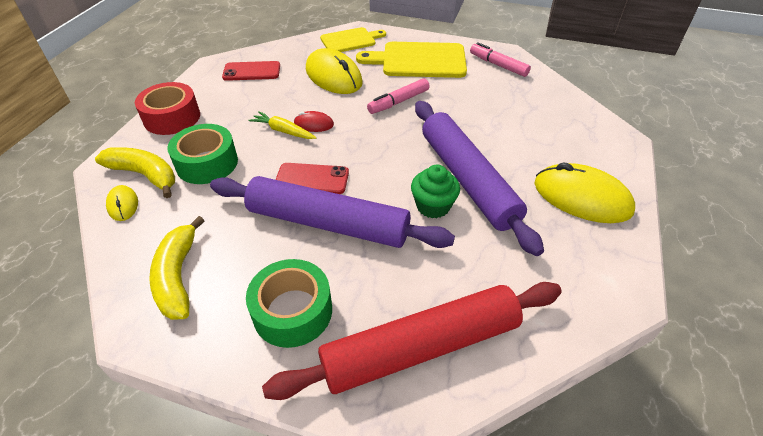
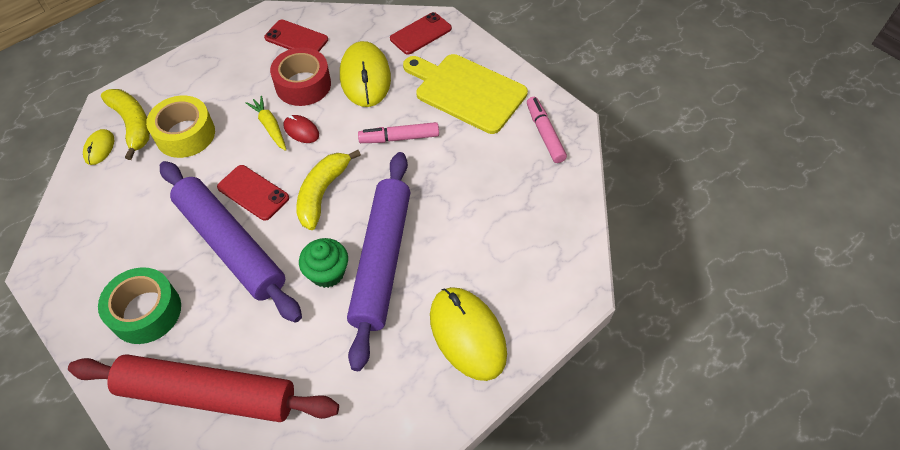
camera: 30 degrees right, 10 degrees up
red tape [135,82,200,135] -> red tape moved to [270,47,331,106]
yellow banana [149,216,205,320] -> yellow banana moved to [296,150,361,230]
green tape [167,124,238,184] -> yellow tape [146,96,215,158]
yellow cutting board [320,27,386,52] -> red phone [390,12,452,55]

